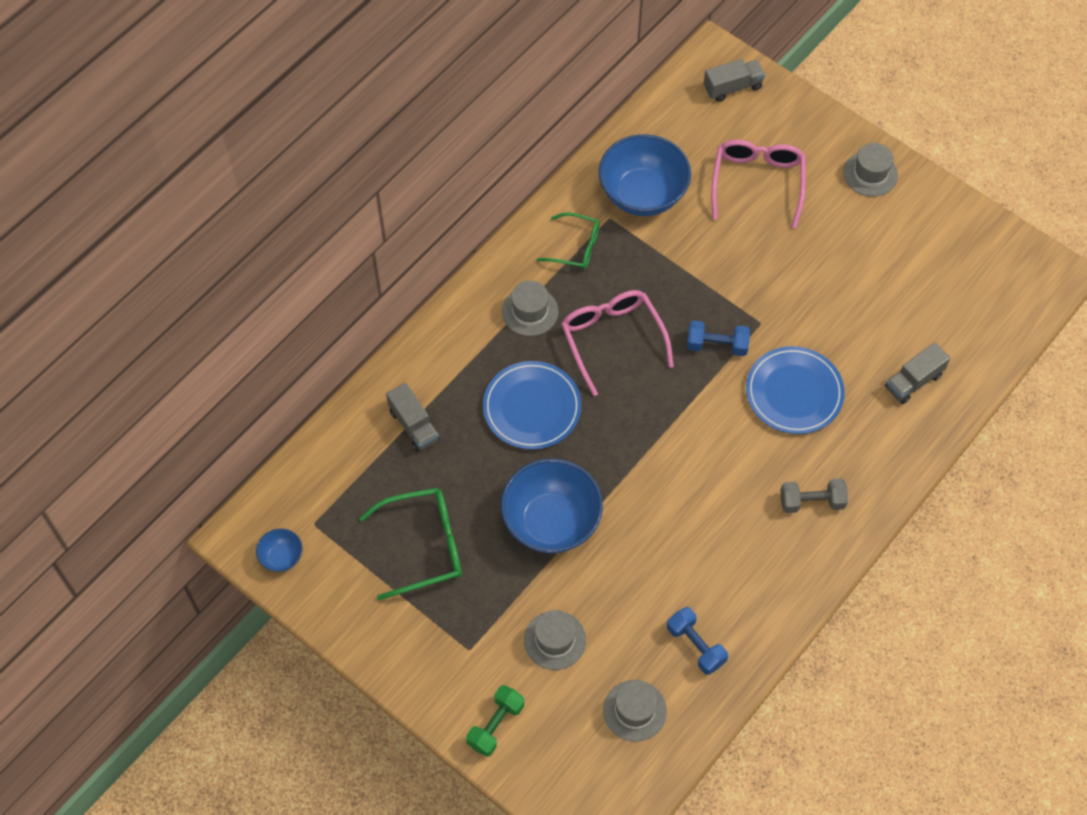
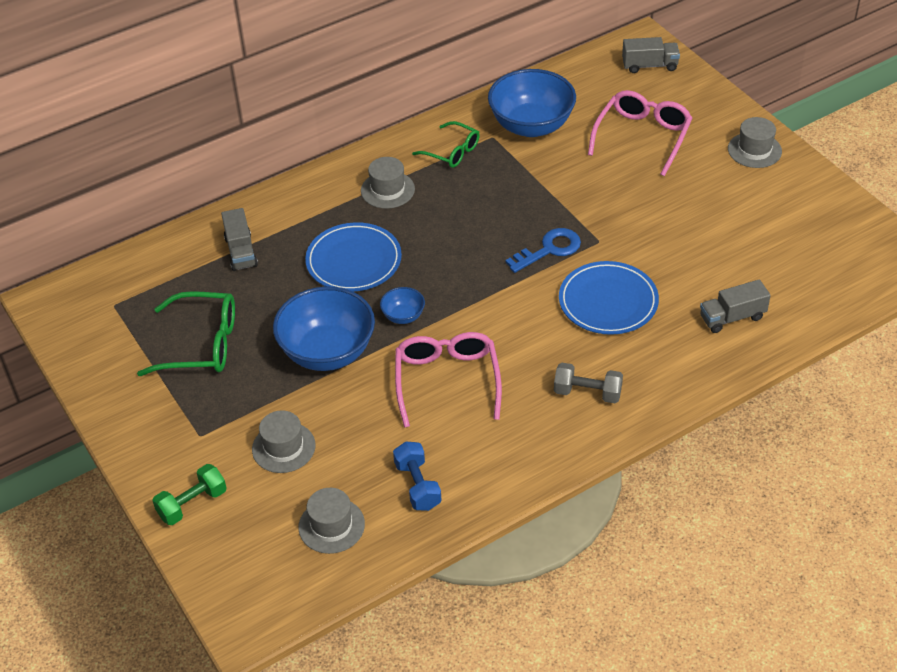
camera: 20 degrees right, 15 degrees down
blue bowl [256,528,303,572] -> blue bowl moved to [380,287,425,324]
pink glasses [561,290,674,396] -> pink glasses moved to [395,332,502,428]
blue dumbbell [687,321,750,356] -> blue key [505,228,581,273]

